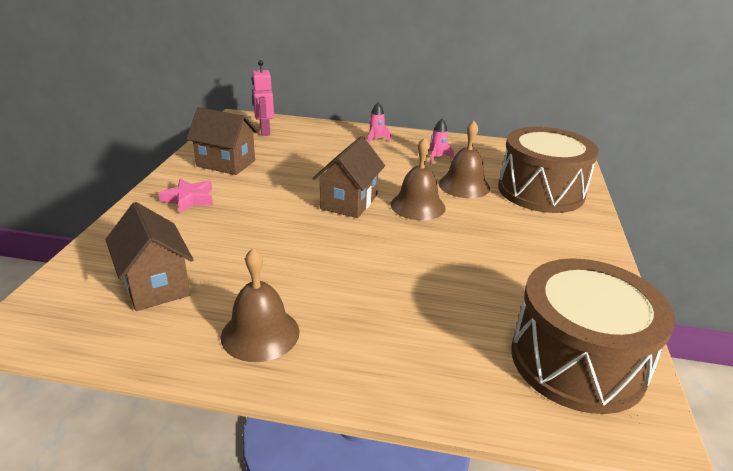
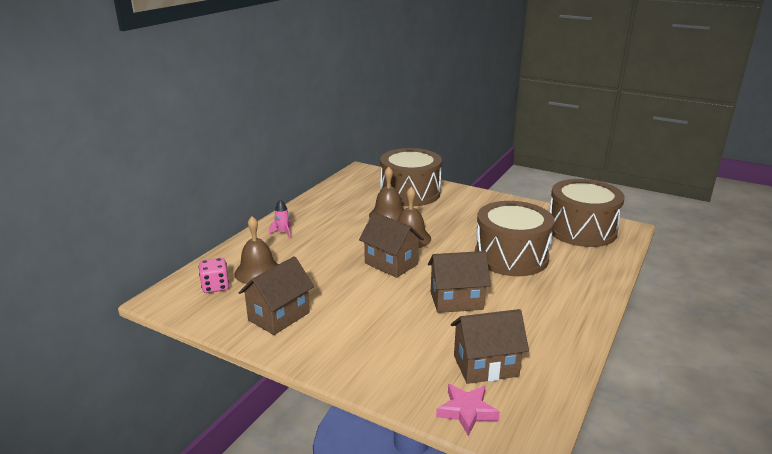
camera: 70 degrees left, 5 degrees down
pink star [158,179,213,213] -> pink star moved to [436,384,500,436]
brown bell [221,248,300,362] -> brown bell moved to [234,216,279,284]
pink robot [252,60,274,136] -> pink dice [199,258,229,293]
pink rocket [429,119,454,164] -> none
none -> brown house [428,251,491,313]
none -> brown drum [475,201,555,276]

